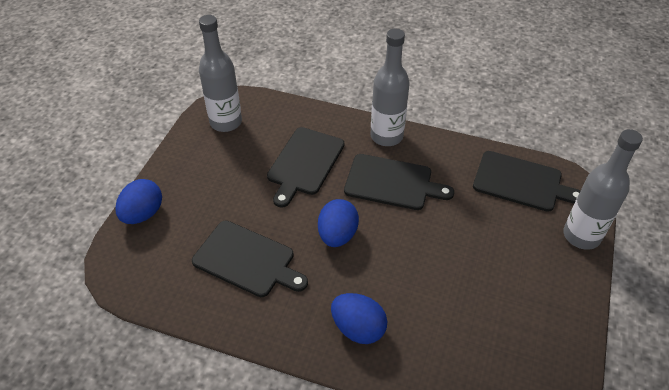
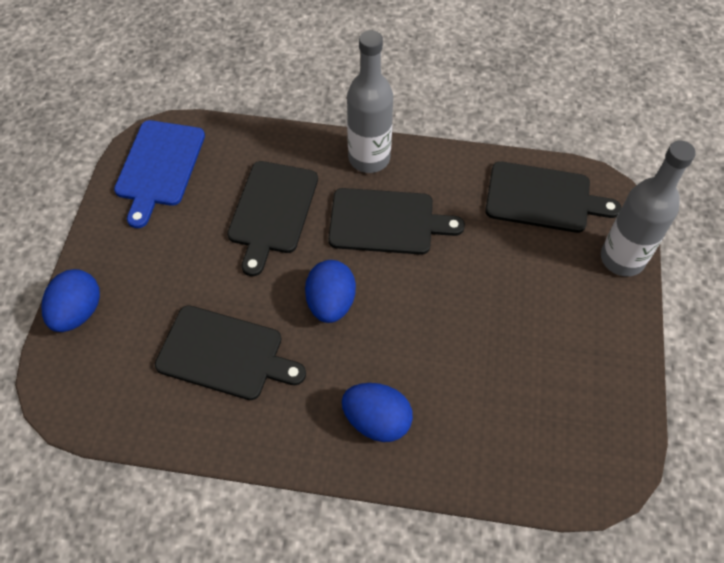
camera: 10 degrees left, 10 degrees up
grey bottle [199,15,242,132] -> blue cutting board [114,120,205,228]

